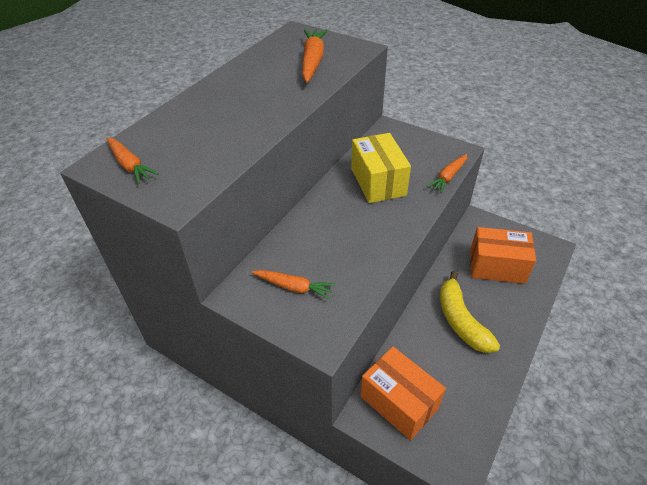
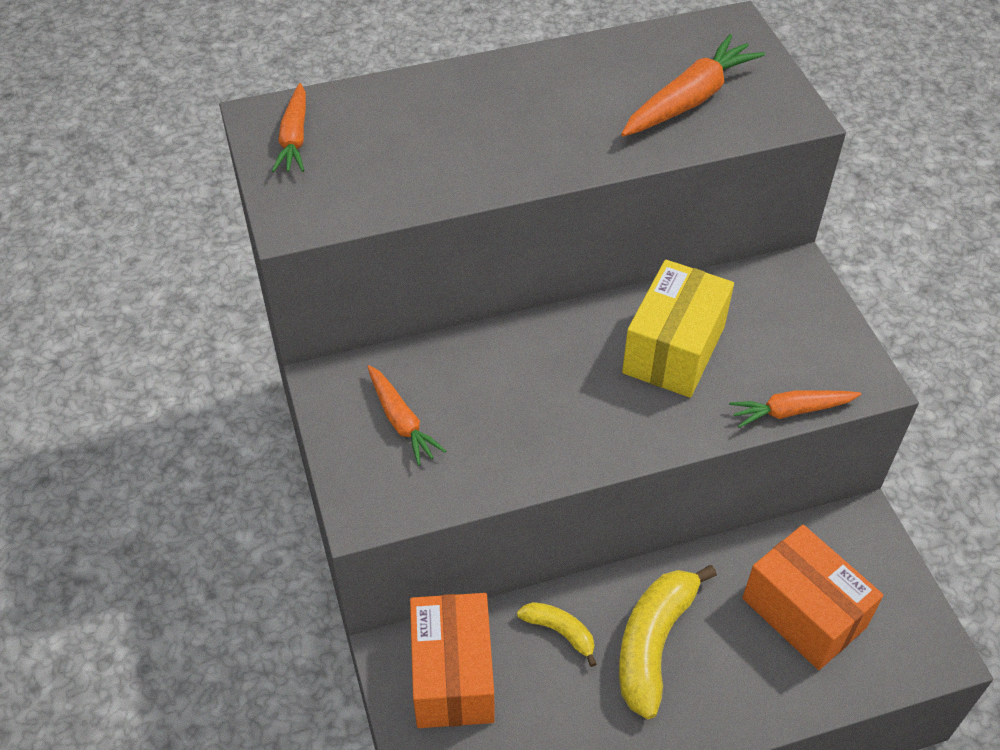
camera: 40 degrees right, 5 degrees up
none -> yellow banana [517,602,596,667]

